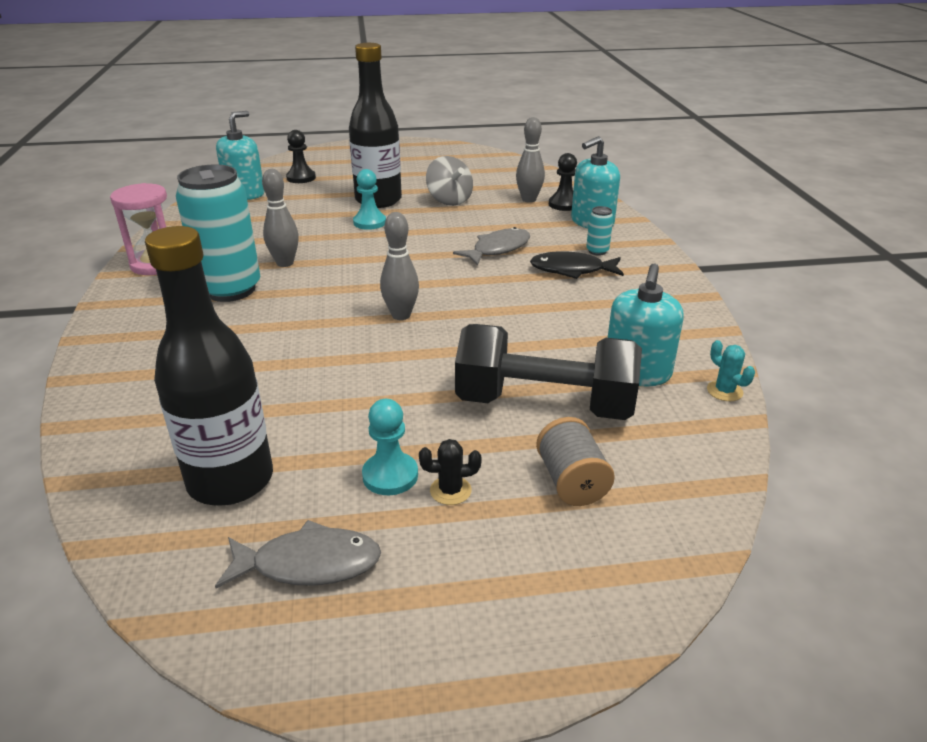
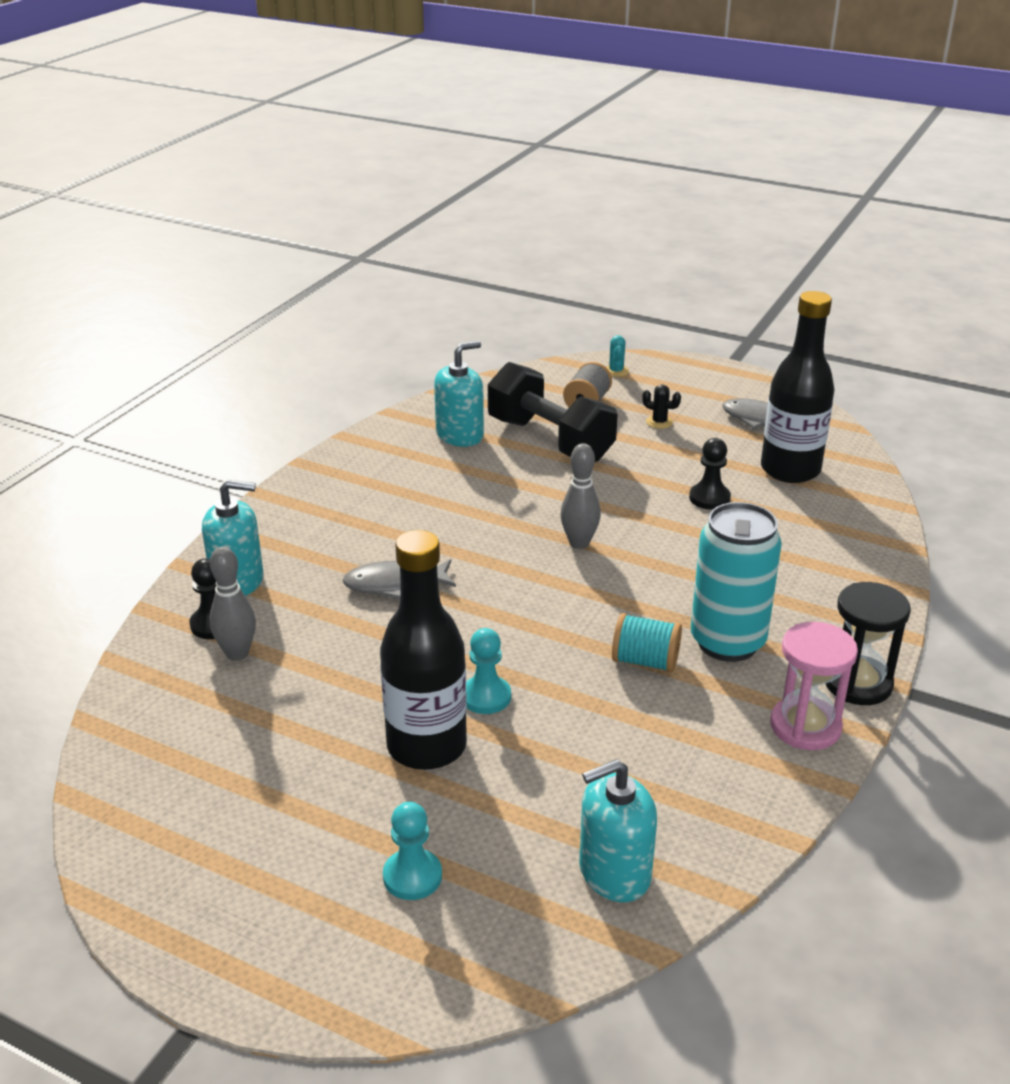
camera: 145 degrees left, 0 degrees up
grey bowling pin [262,169,299,267] -> turquoise spool [612,613,682,672]
black pawn [286,130,316,183] -> black pawn moved to [689,438,731,510]
turquoise pawn [362,399,418,495] -> turquoise pawn moved to [383,802,442,900]
grey spinning top [426,156,473,206] -> none
black fish [530,251,624,279] -> none
turquoise can [586,206,613,256] -> none
turquoise cactus [707,340,755,401] -> turquoise cactus moved to [606,335,629,377]
none -> black hourglass [825,582,911,705]

